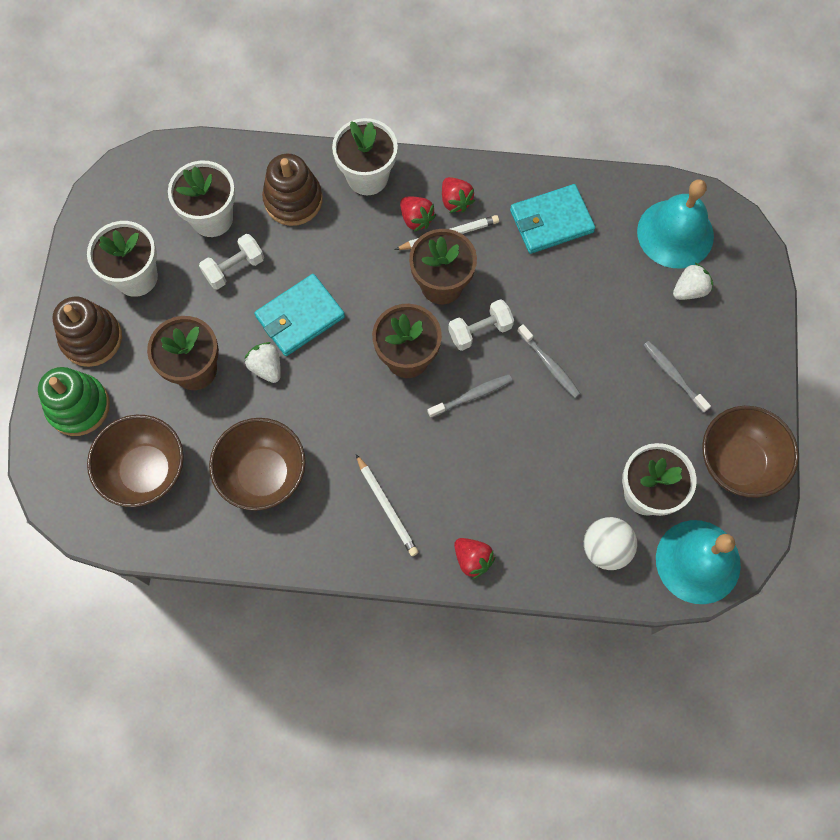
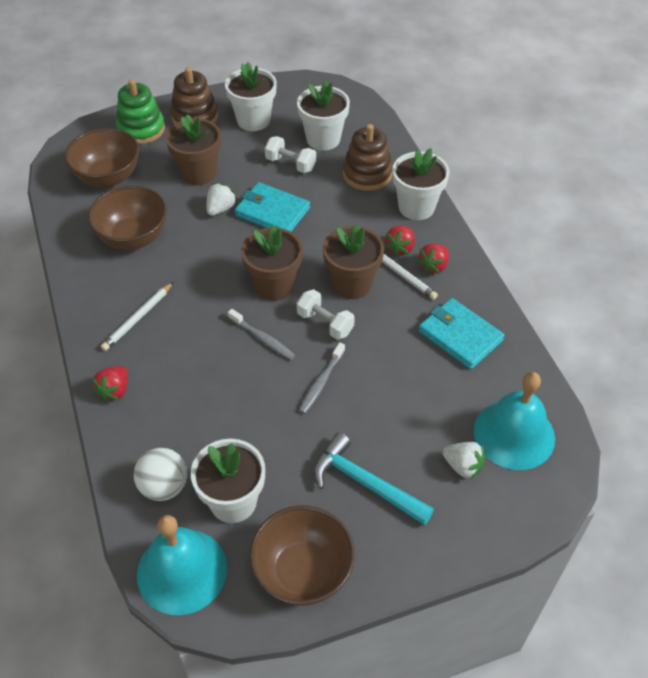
camera: 65 degrees right, 20 degrees down
grey toothbrush [643,341,711,413] -> turquoise hammer [313,432,434,525]

